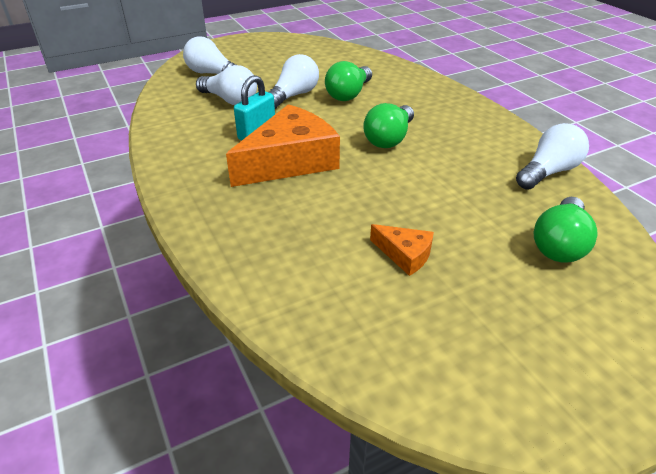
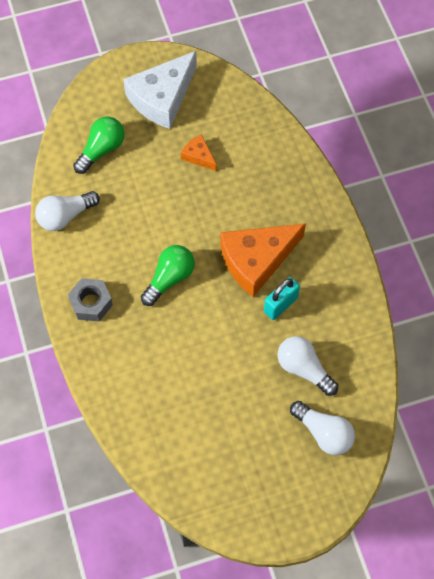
camera: 170 degrees left, 25 degrees up
white light bulb [269,54,319,109] -> none
green light bulb [325,61,372,101] -> none
none -> grey nut [68,278,113,322]
none -> white cheese [123,51,197,129]

